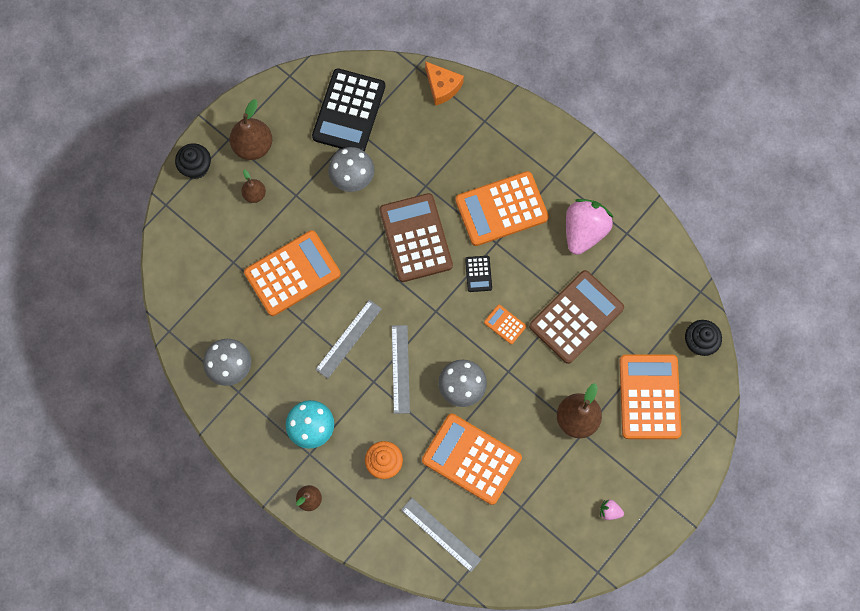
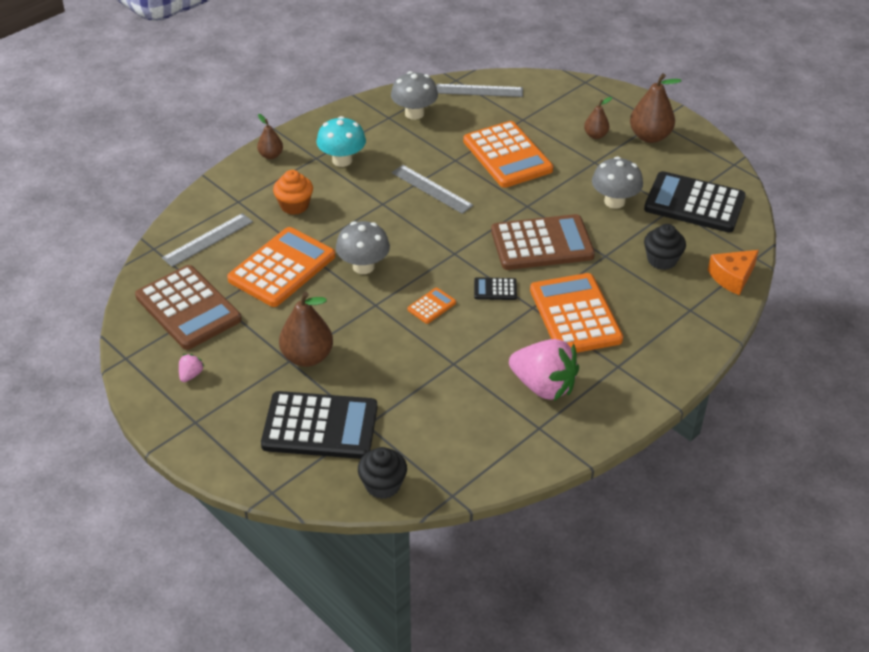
camera: 95 degrees right, 30 degrees down
black cupcake [175,143,211,179] -> black cupcake moved to [644,224,686,270]
grey ruler [392,325,410,414] -> grey ruler moved to [436,84,523,97]
brown calculator [529,270,624,364] -> brown calculator moved to [135,265,242,350]
orange calculator [620,354,681,439] -> black calculator [261,391,377,459]

